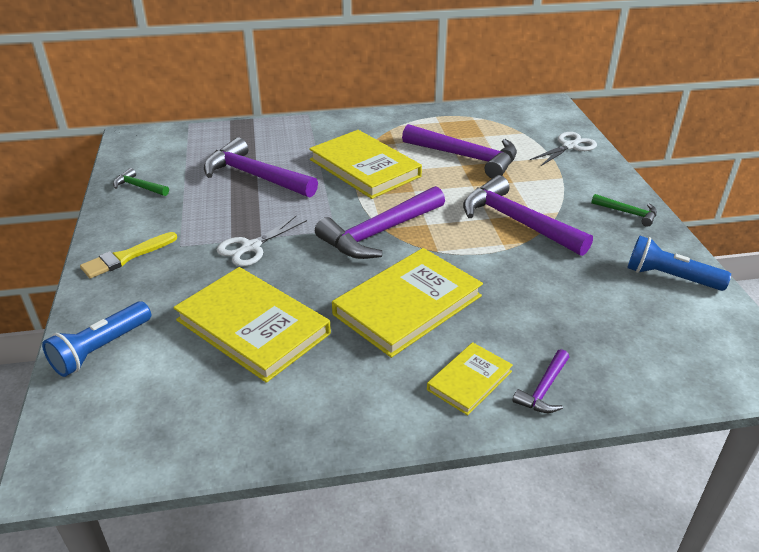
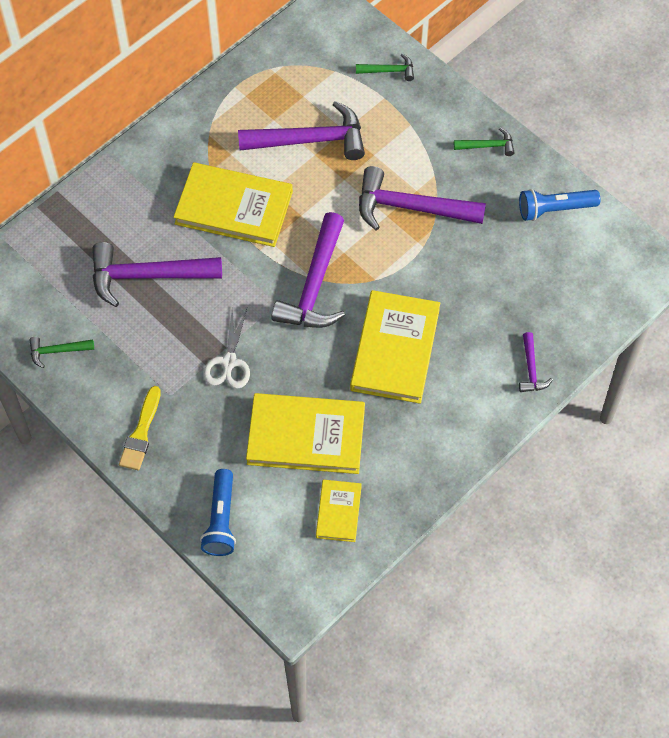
camera: 35 degrees left, 25 degrees up
yellow book [427,342,513,415] -> yellow book moved to [316,480,362,542]
white scissors [530,132,597,166] -> green hammer [356,54,414,81]

